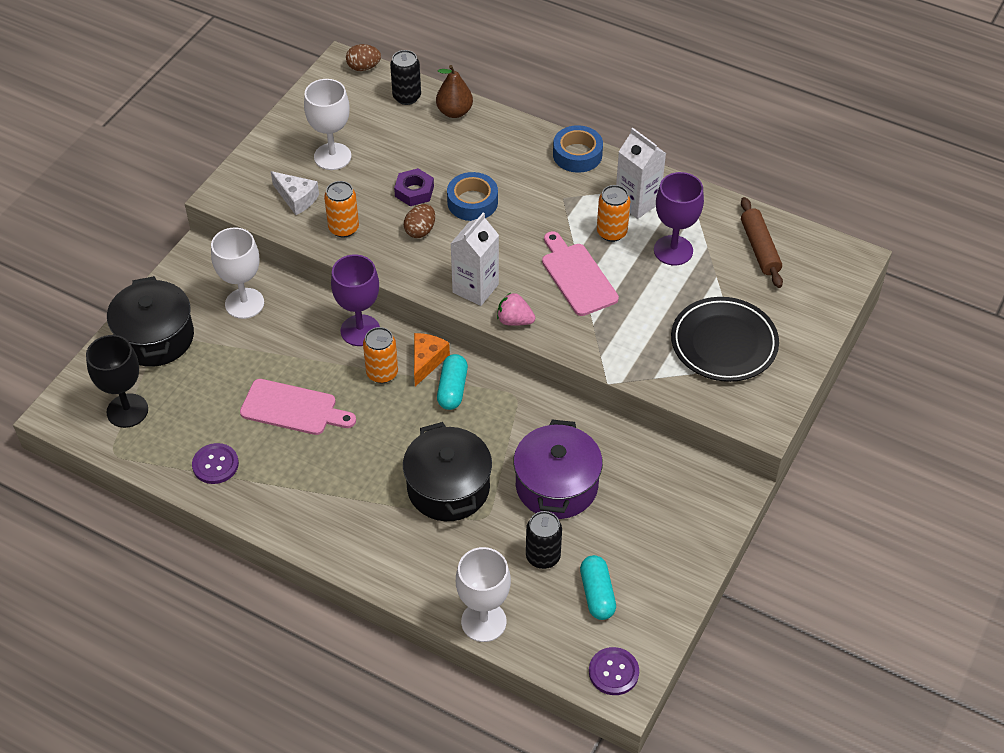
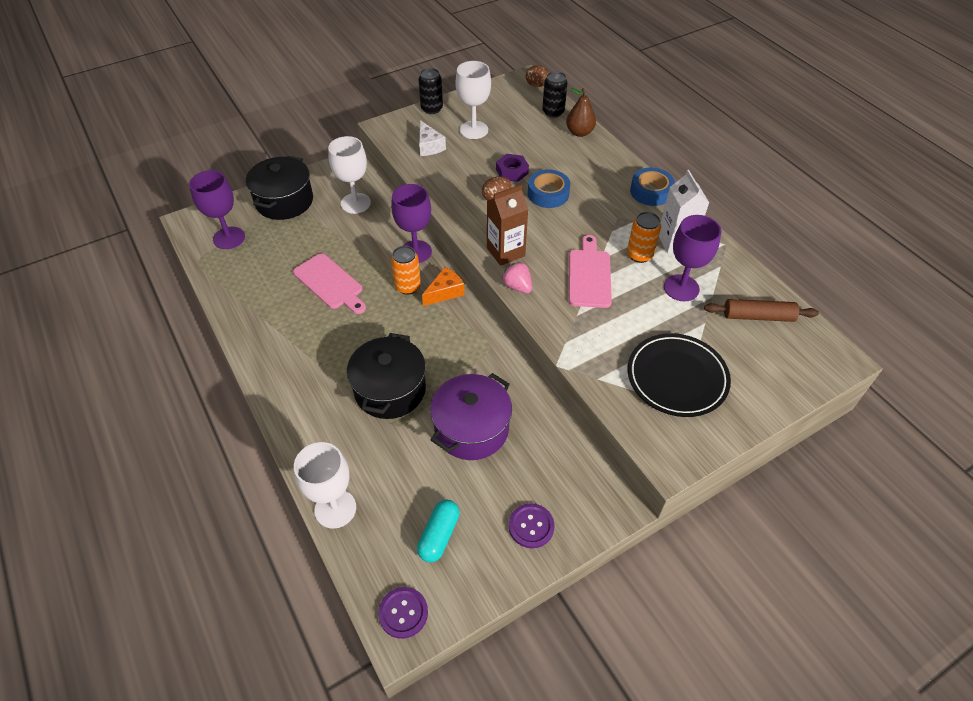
camera: 30 degrees right, 0 degrees up
black goblet [86,335,148,428] -> purple goblet [189,170,245,249]
purple button [192,443,239,484] -> purple button moved to [509,503,555,548]
orange can [324,181,359,238] -> none
turquoise capsule [437,354,468,410] -> none
white carton [450,213,499,306] -> brown carton [487,185,529,266]
black can [526,511,562,569] -> black can moved to [419,68,443,114]
brown rolling pin [741,197,783,288] -> brown rolling pin turned 75 degrees clockwise [704,299,819,322]

